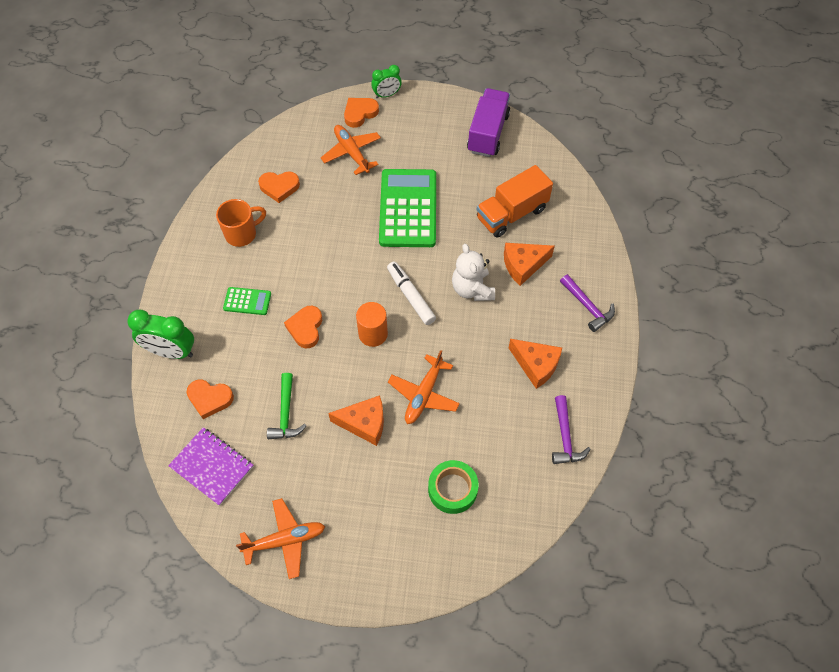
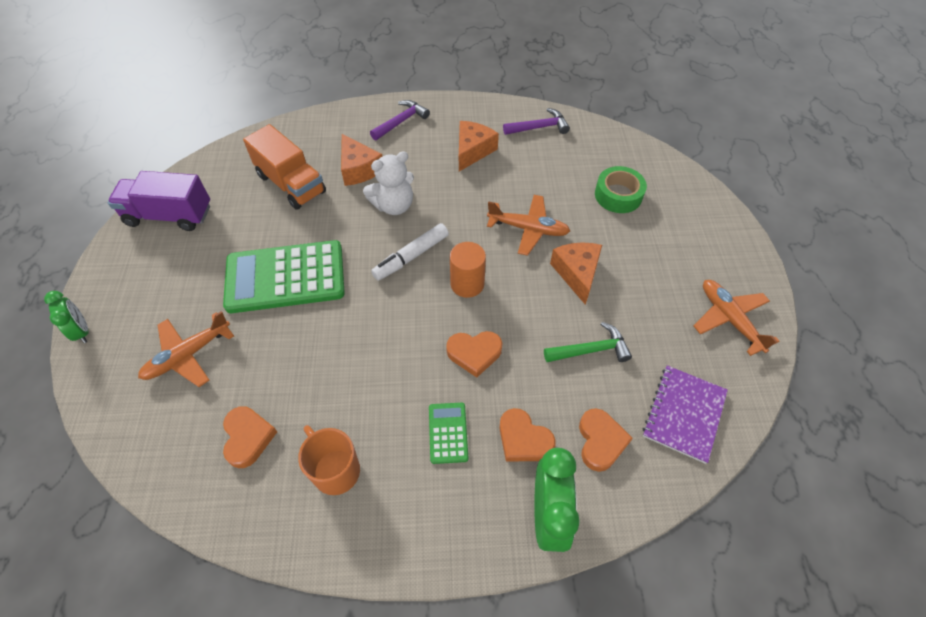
camera: 100 degrees left, 5 degrees down
orange heart [344,98,379,128] -> orange heart moved to [499,408,556,462]

